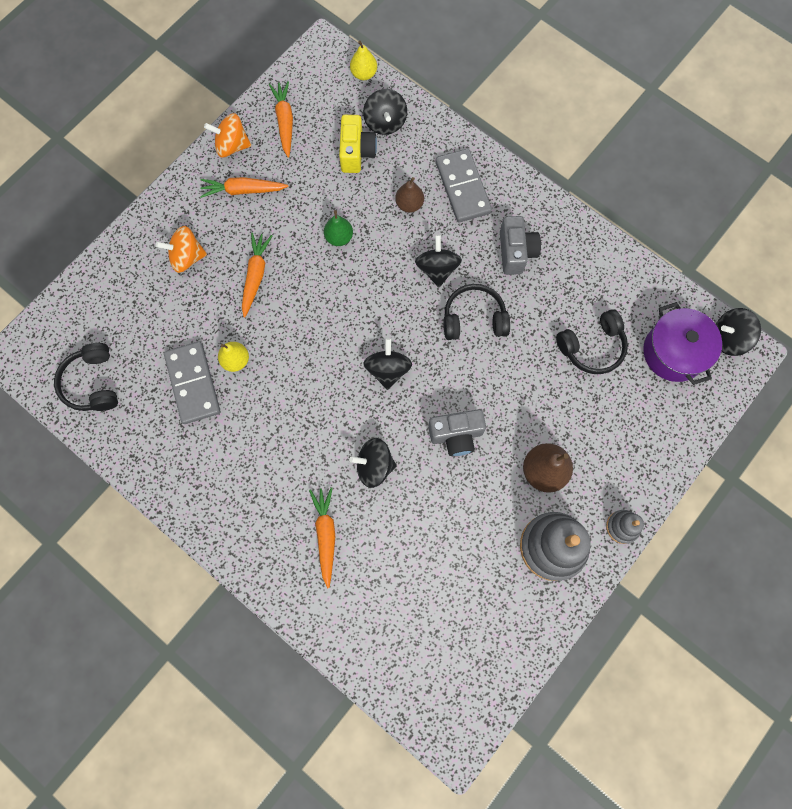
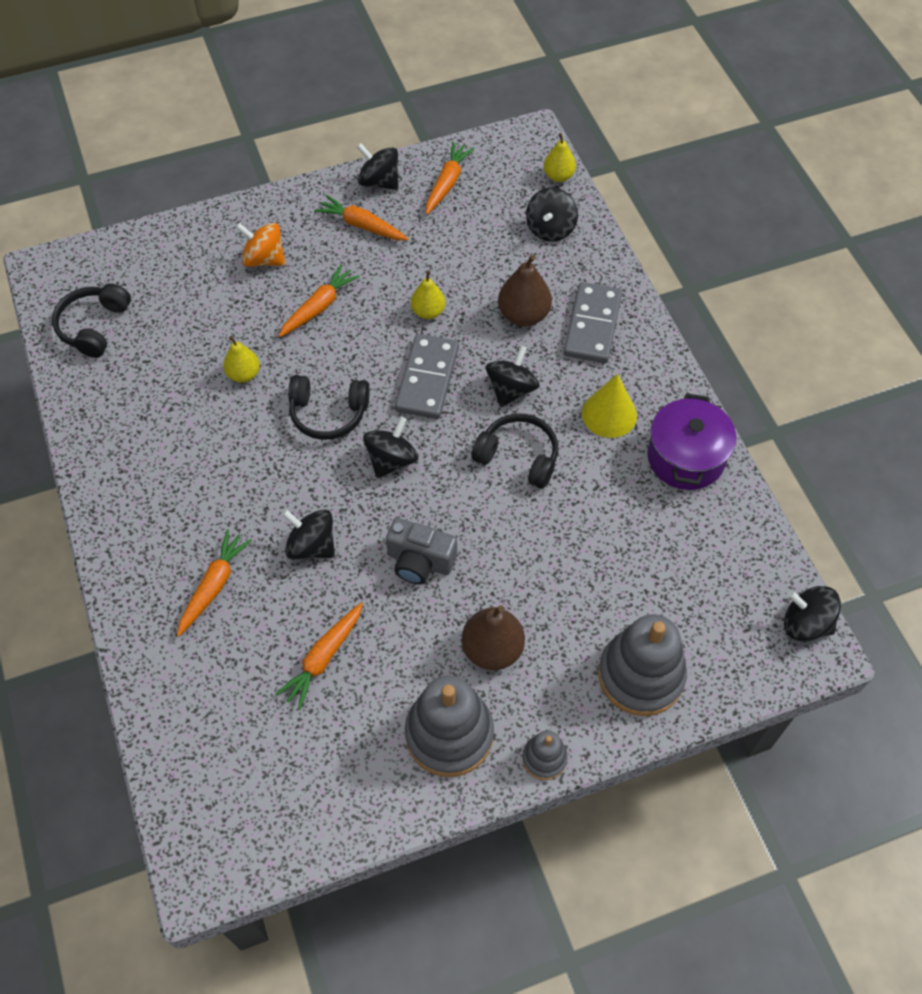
camera: 30 degrees right, 15 degrees down
grey domino [164,341,220,424] -> grey domino moved to [395,334,459,419]
orange spinning top [204,113,251,157] -> black spinning top [357,143,399,190]
green pear [324,210,353,246] -> yellow pear [411,270,446,319]
yellow camera [339,115,377,173] -> none
brown pear [395,177,424,213] -> brown pear [498,254,552,326], size x1.53
grey camera [500,216,541,275] -> yellow cone [582,374,637,438]
black headphones [556,310,628,374] -> black headphones moved to [288,375,370,440]
purple pot [643,302,722,385] -> purple pot moved to [648,393,736,490]
none -> orange carrot [275,602,363,710]
none -> grey stacking toy [598,614,687,716]

